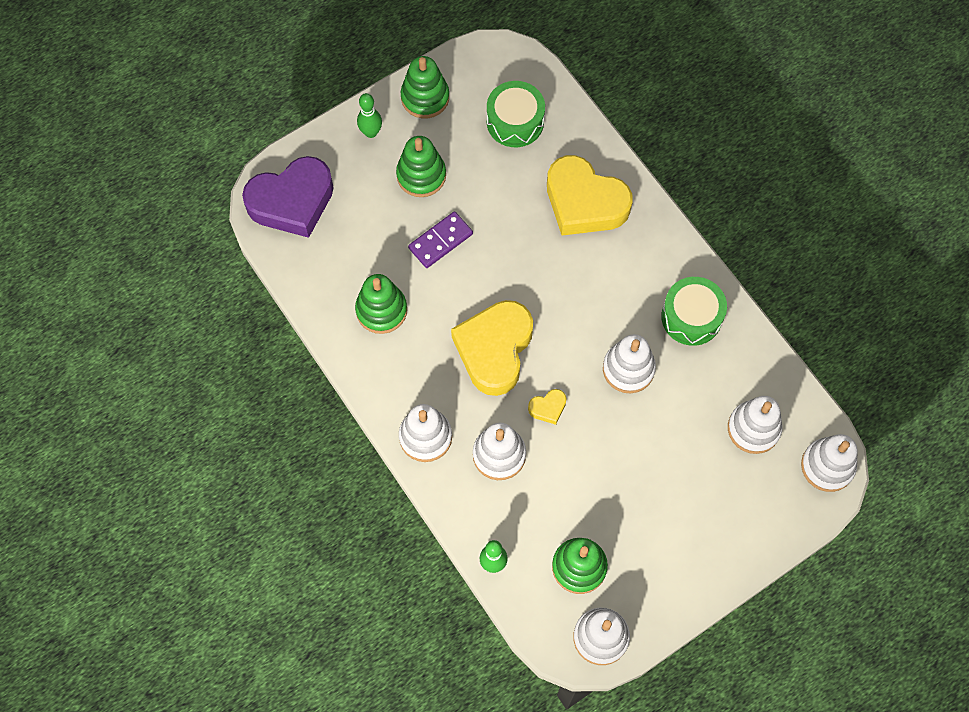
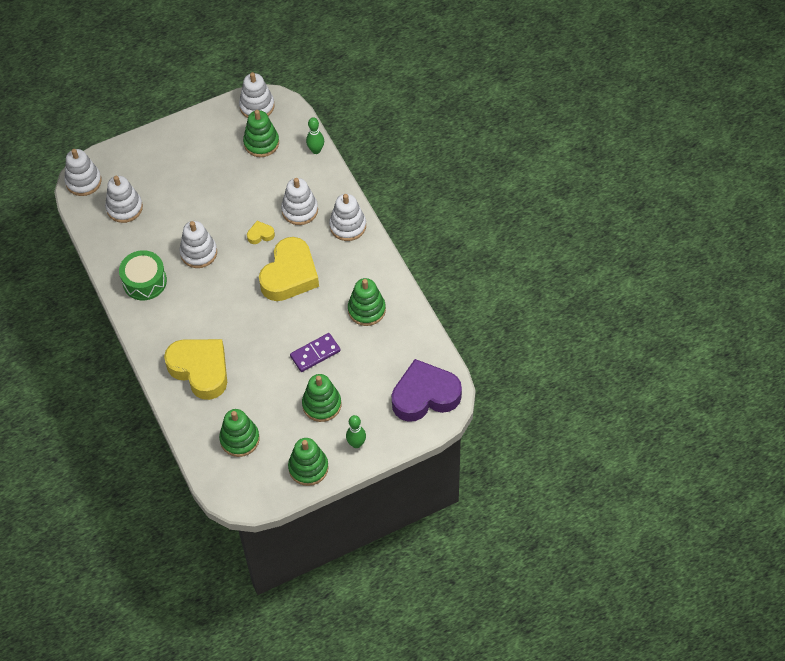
camera: 170 degrees left, 10 degrees down
green drum [487,81,545,147] -> green stacking toy [219,409,260,457]

